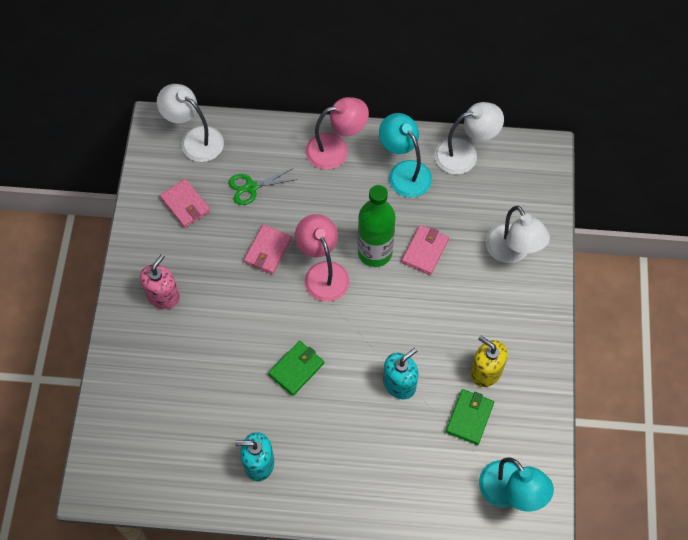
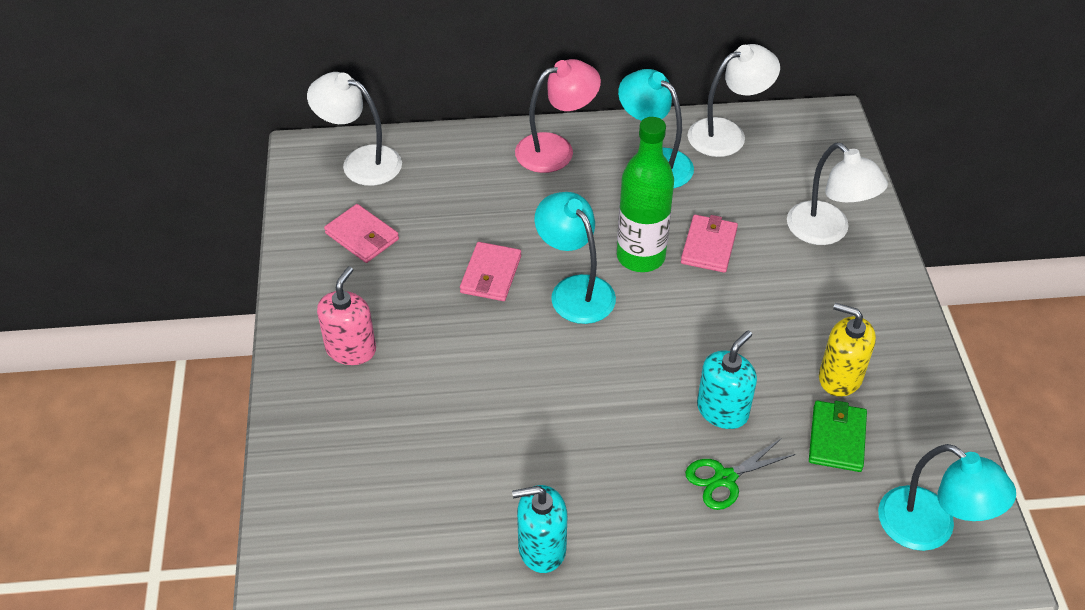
camera: 10 degrees left, 15 degrees down
green scissors [228,169,297,205] -> green scissors moved to [685,438,796,510]
green wallet [268,341,324,396] -> none
pink lamp [295,214,349,302] -> turquoise lamp [535,192,616,324]

